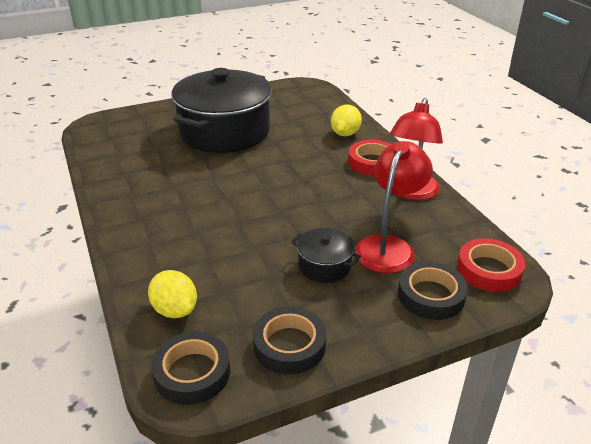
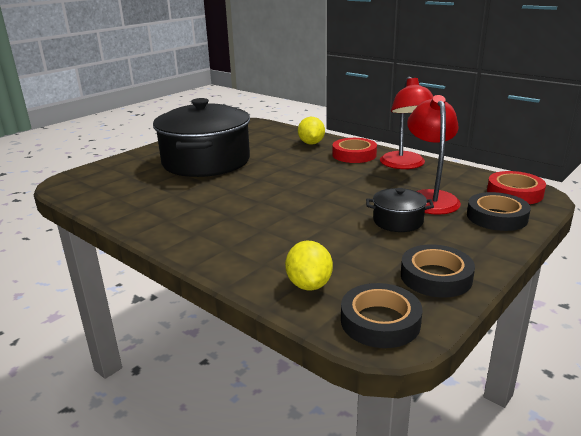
camera: 25 degrees left, 10 degrees down
yellow lemon [148,270,197,318] -> yellow lemon turned 60 degrees clockwise [285,241,333,290]

